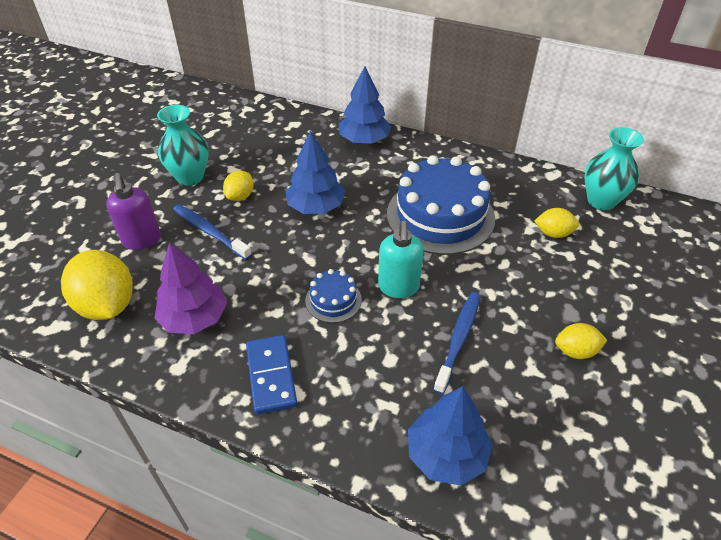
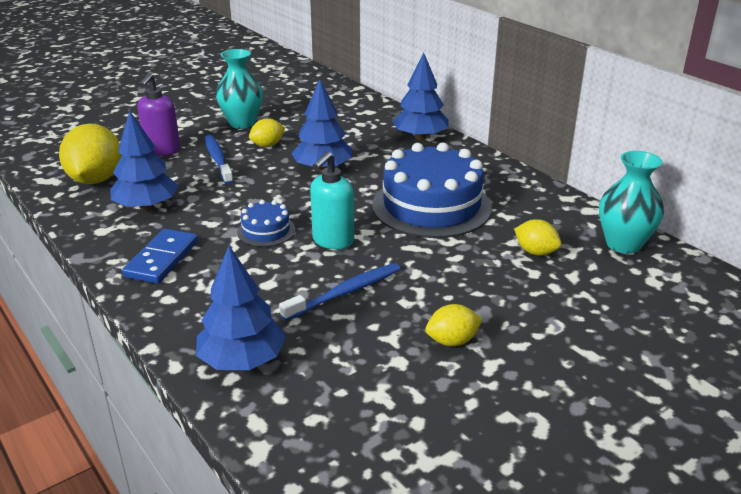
camera: 30 degrees right, 15 degrees down
purple tree [154,242,227,334] -> blue tree [111,111,178,210]
yellow lemon [555,323,607,359] -> yellow lemon turned 45 degrees counterclockwise [426,304,483,346]

